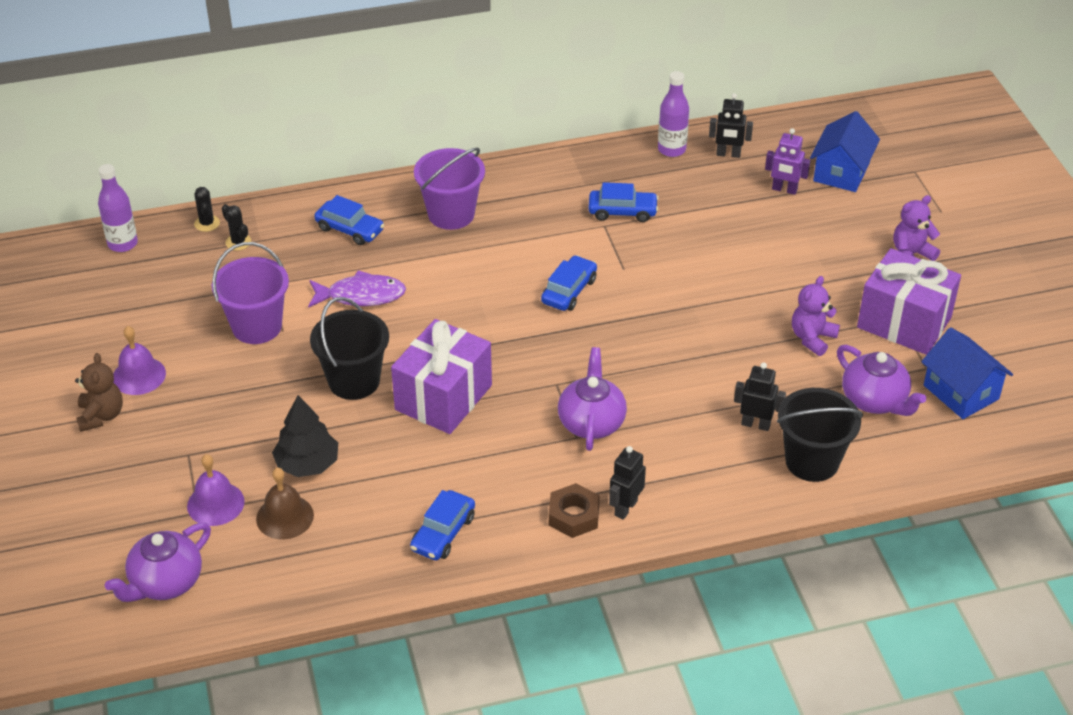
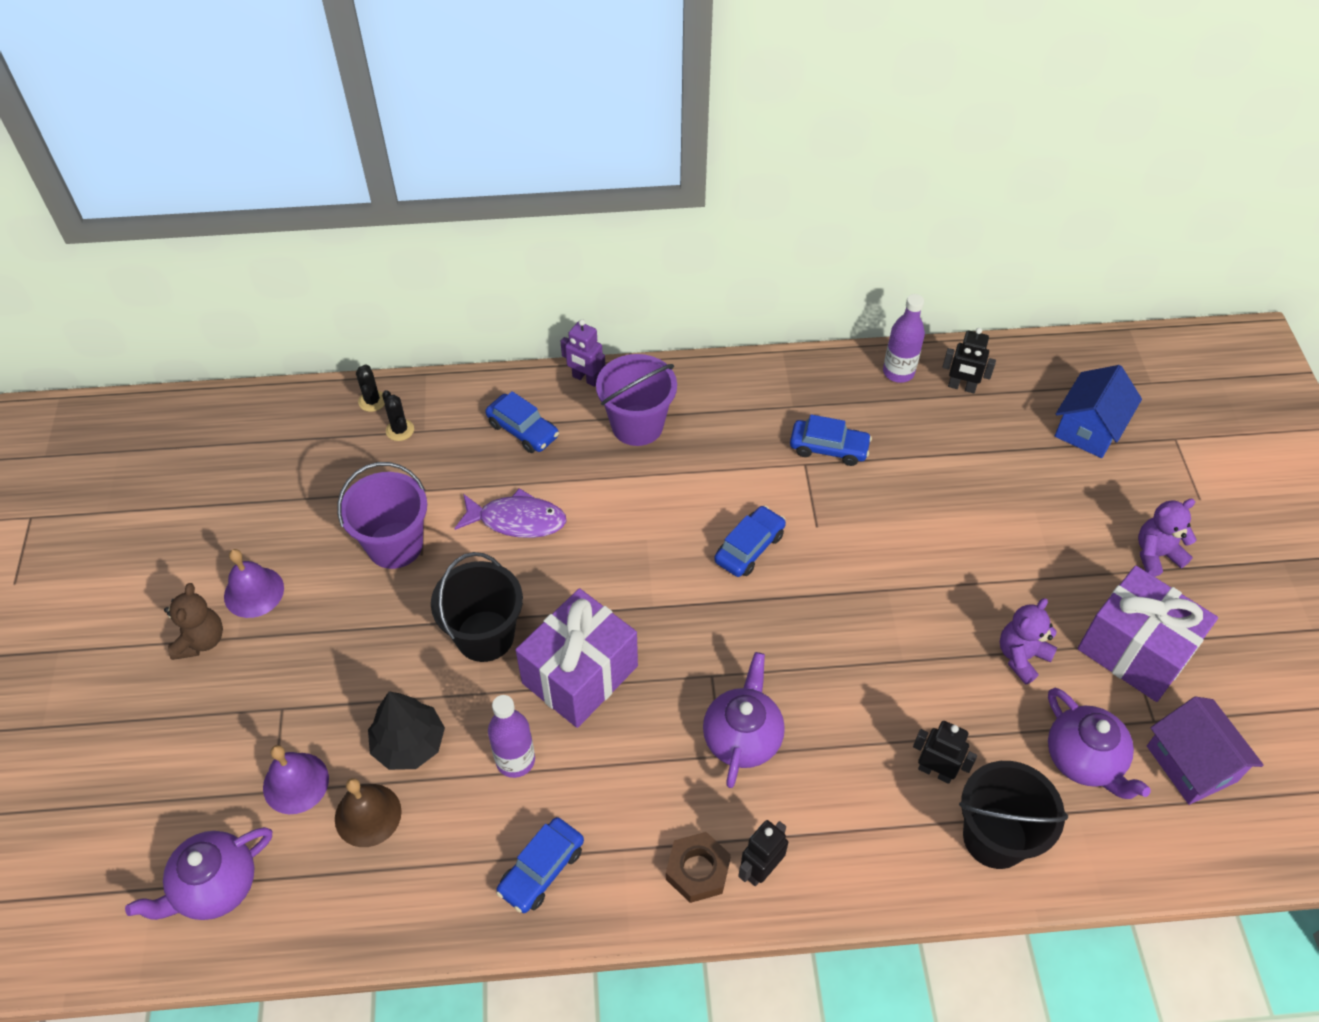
camera: 10 degrees right, 10 degrees up
purple bottle [98,164,138,252] -> purple bottle moved to [488,695,535,778]
purple robot [765,128,810,195] -> purple robot moved to [561,319,605,387]
blue house [921,327,1013,419] -> purple house [1147,696,1264,805]

